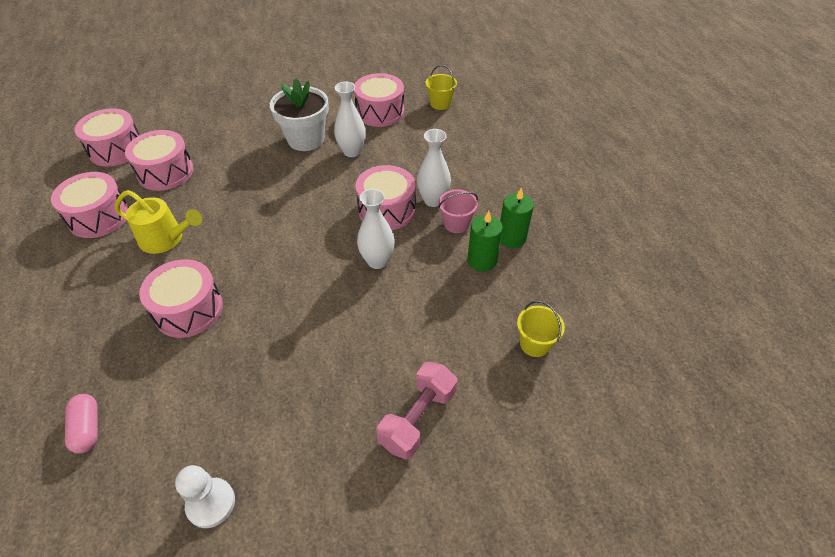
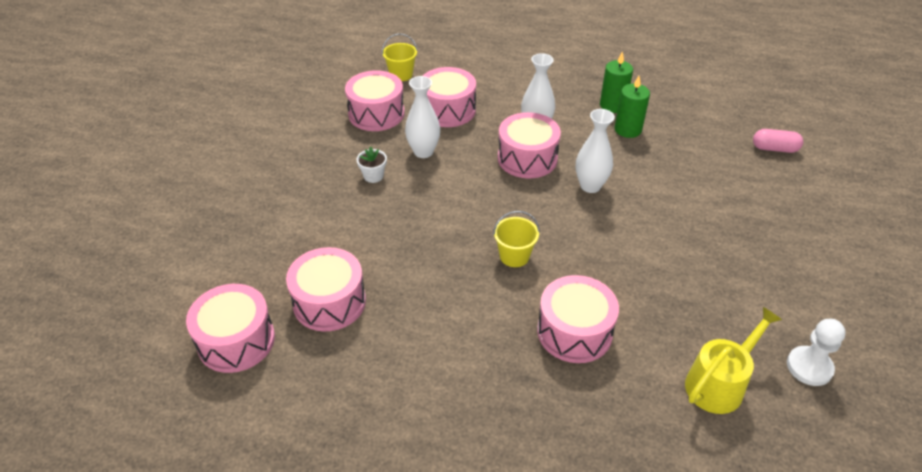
camera: 60 degrees left, 5 degrees down
pink drum [51,172,129,238] -> pink drum moved to [423,67,476,127]
pink capsule [65,394,98,454] -> pink capsule moved to [753,129,803,153]
yellow watering can [115,190,202,254] -> yellow watering can moved to [685,307,782,414]
white flower pot [270,78,329,151] -> white flower pot [357,146,387,183], size x0.45
pink dumbbell [377,362,457,460] -> none
pink bucket [439,189,478,233] -> none
yellow bucket [517,301,565,357] -> yellow bucket moved to [493,211,540,267]

